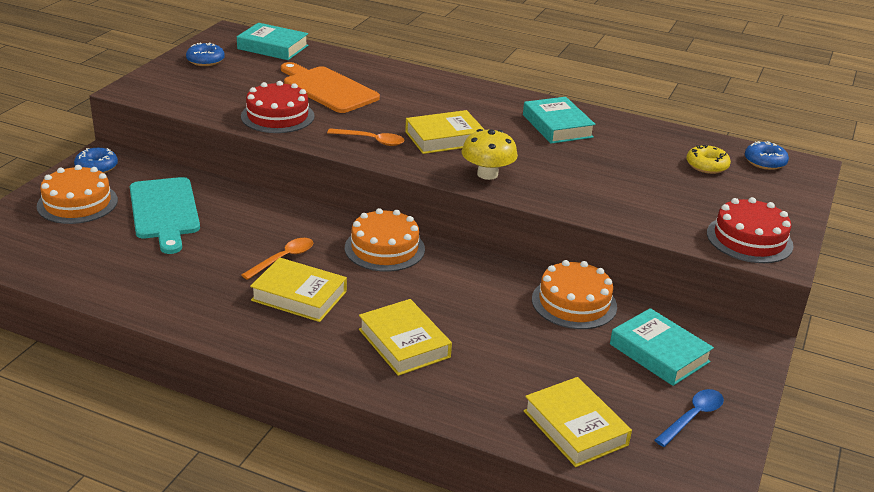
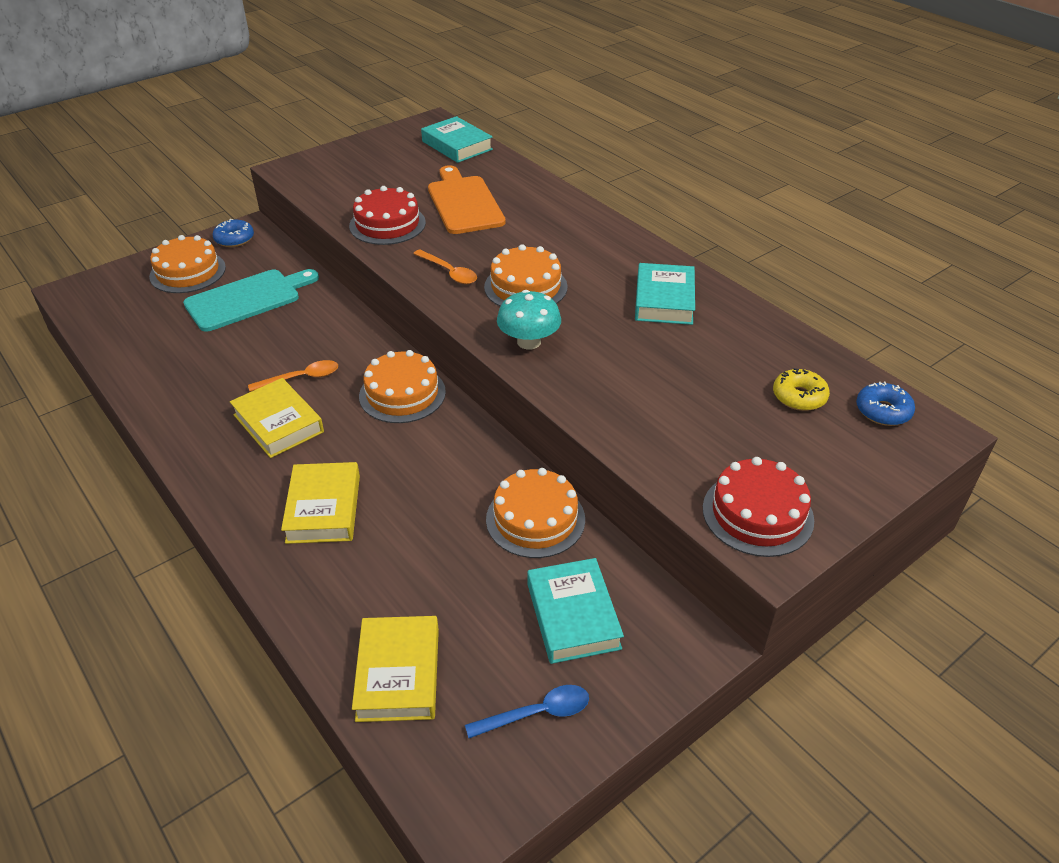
camera: 30 degrees right, 10 degrees up
turquoise cutting board [130,177,200,254] -> turquoise cutting board turned 135 degrees counterclockwise [183,269,319,332]
blue donut [186,42,225,66] -> none
yellow book [405,110,485,154] -> orange cake [484,244,568,306]
yellow mushroom [462,129,518,180] -> turquoise mushroom [497,290,561,350]

